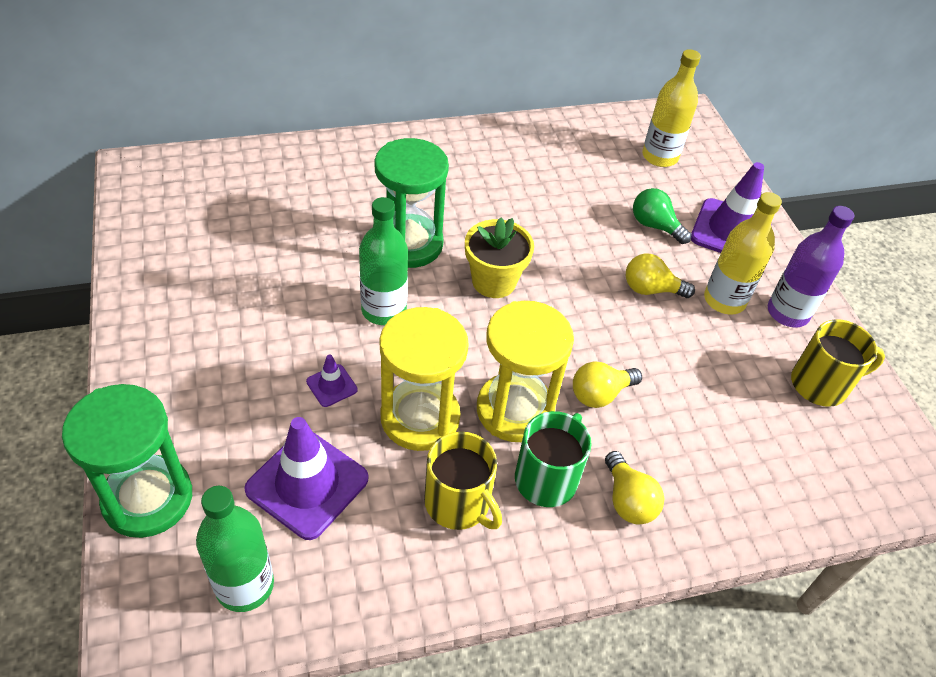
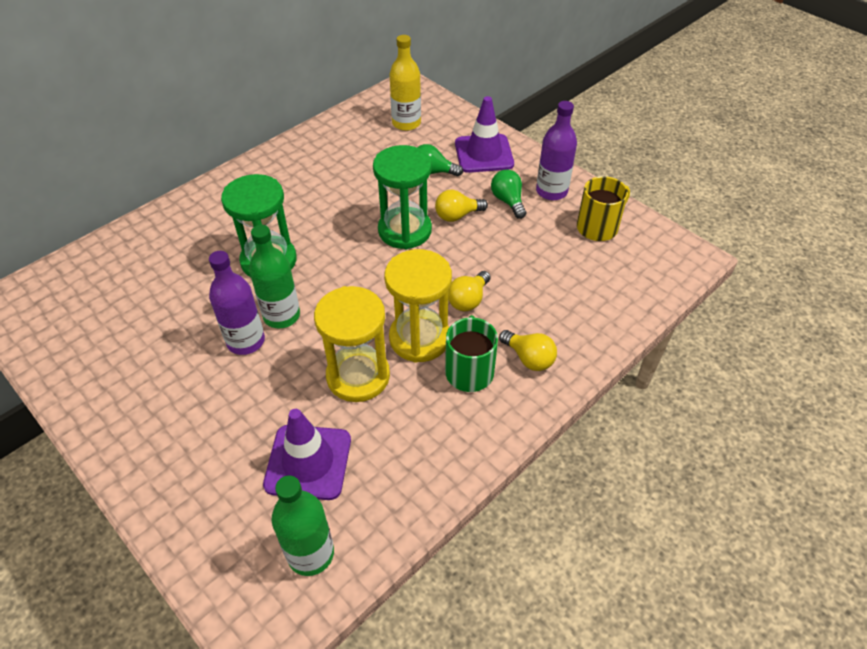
camera: 25 degrees left, 0 degrees up
green hourglass [62,384,192,538] -> green hourglass moved to [373,145,432,249]
purple traffic cone [306,354,358,407] -> none
yellow mug [424,431,502,530] -> none
yellow flower pot [465,218,534,298] -> none
yellow bottle [704,192,782,315] -> green light bulb [491,170,526,219]
none -> purple bottle [209,251,265,355]

